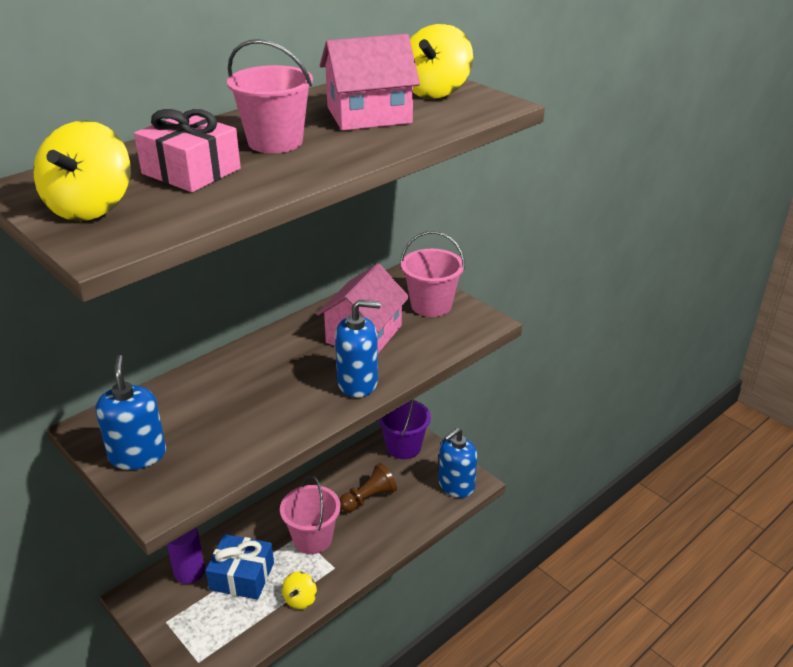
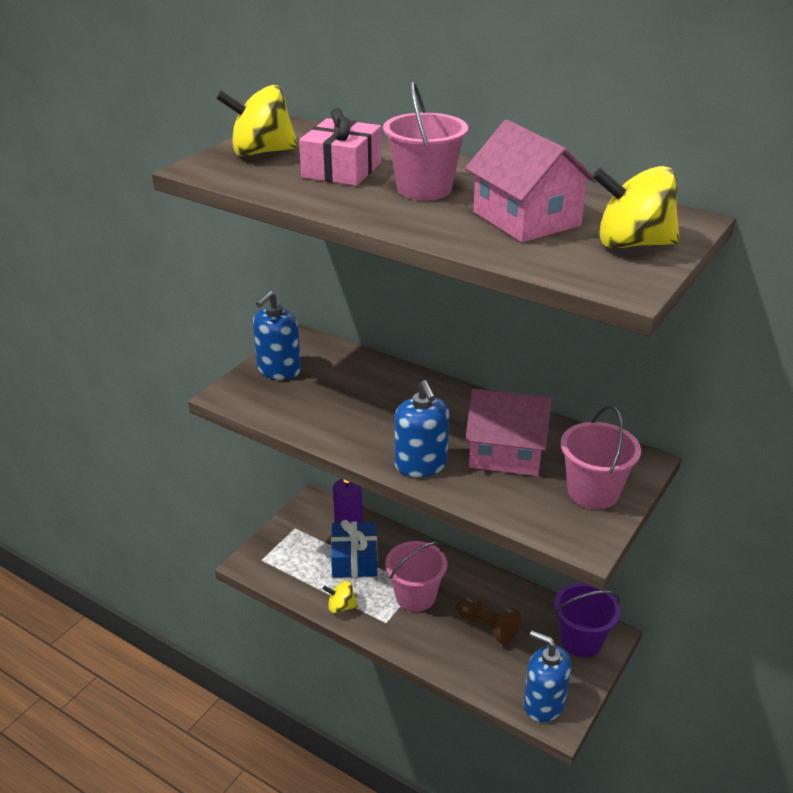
camera: 75 degrees right, 0 degrees up
blue soap dispenser [96,355,166,470] -> blue soap dispenser turned 150 degrees clockwise [253,291,301,380]

